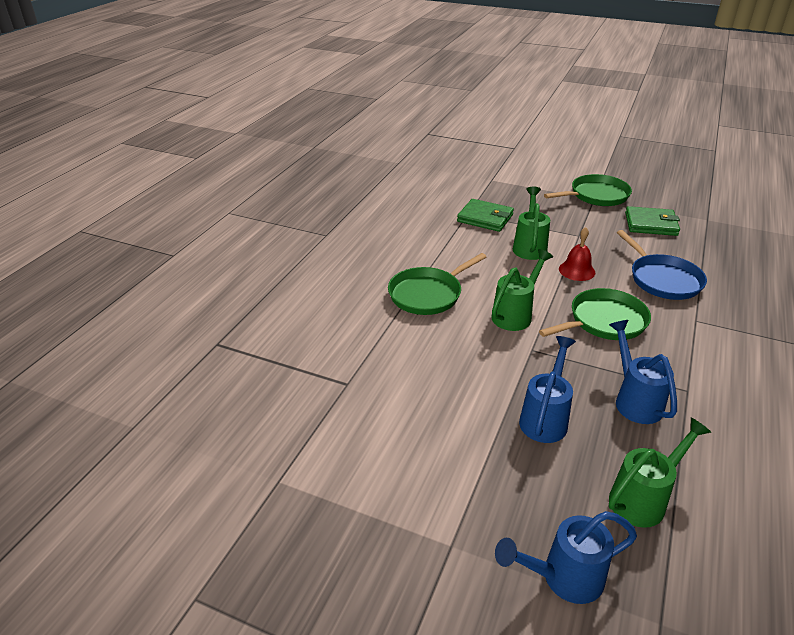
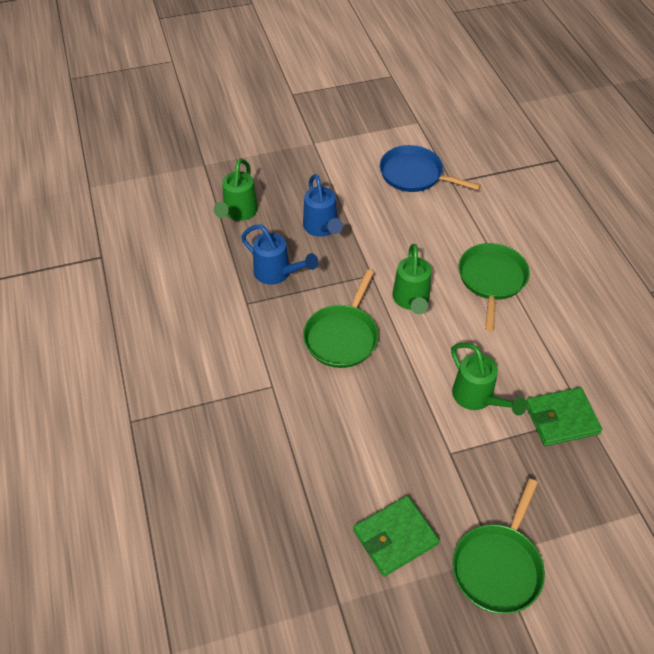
camera: 140 degrees right, 15 degrees up
blue watering can [495,511,637,604] -> none
red bell [559,227,595,281] -> none
blue pan [617,230,707,300] -> blue pan moved to [380,145,481,192]

